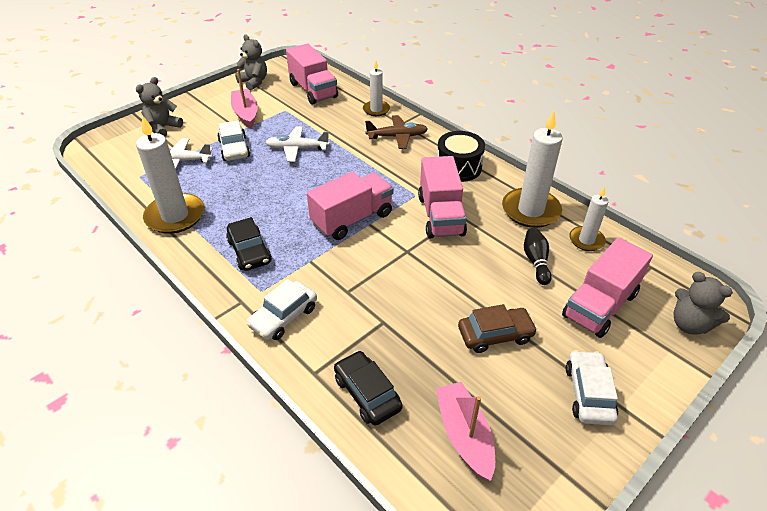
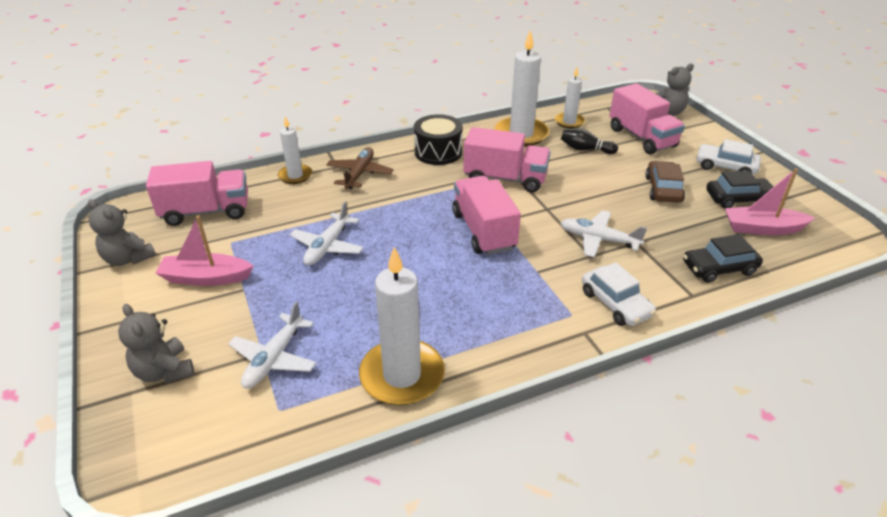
camera: 70 degrees left, 5 degrees down
white car [217,121,250,161] -> none
black car [226,217,272,271] -> black car moved to [706,171,773,208]
grey teddy bear [235,35,267,90] -> grey teddy bear turned 120 degrees counterclockwise [88,199,156,266]
none -> white plane [561,210,647,258]

